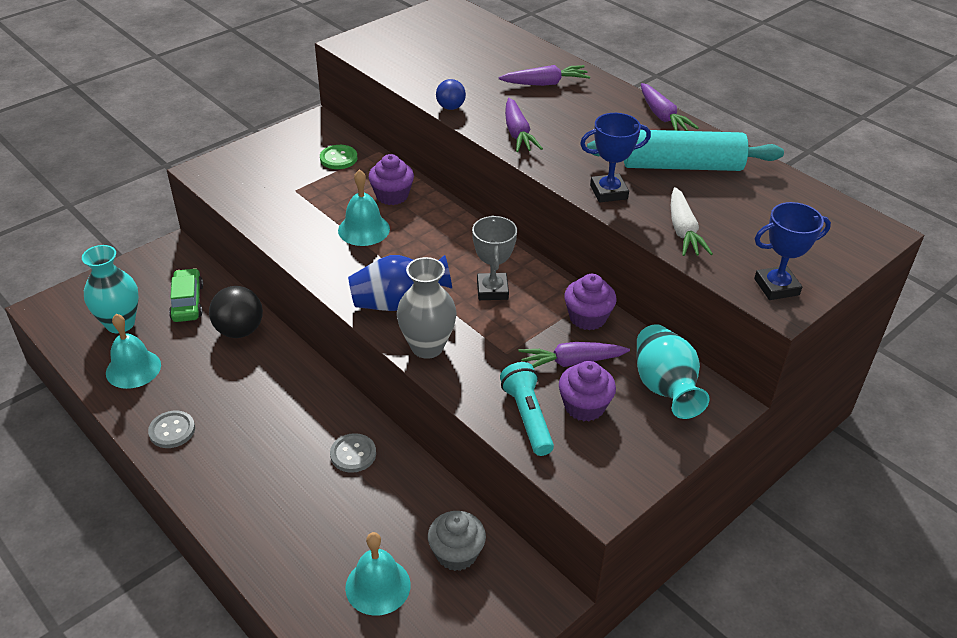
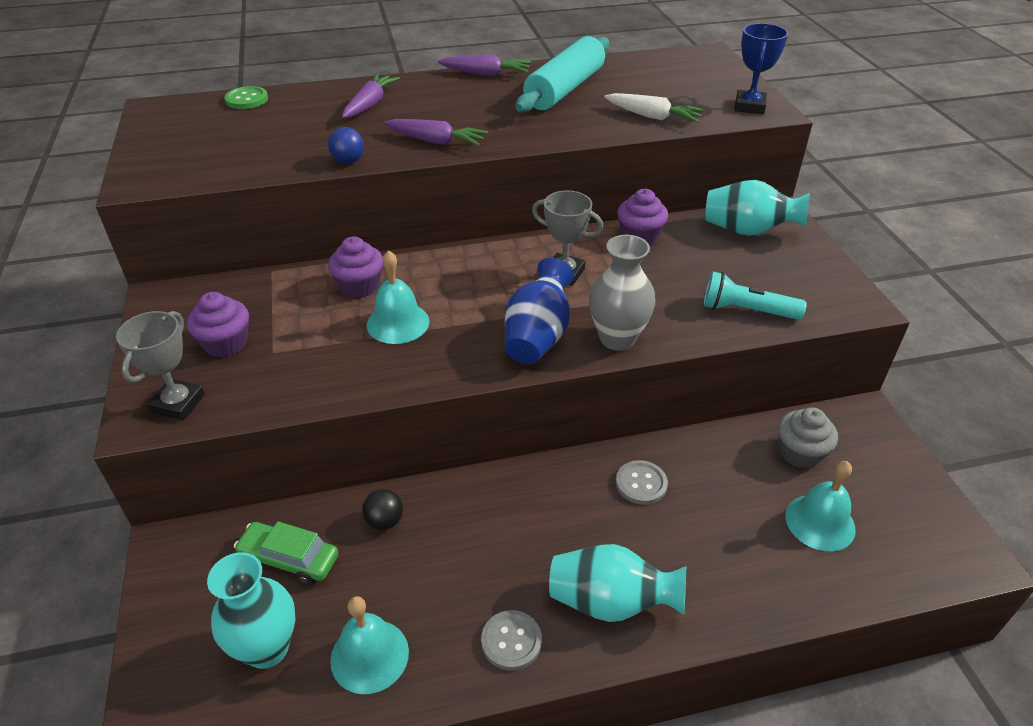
camera: 60 degrees left, 0 degrees up
black ball [209,286,263,338] -> black ball [362,489,403,530], size x0.59
green button [320,145,357,169] -> green button moved to [224,86,268,109]
purple carrot [519,342,630,368] -> none
purple cupcake [559,361,616,421] -> purple cupcake moved to [187,292,249,357]
blue trophy [580,113,651,202] -> none
none -> grey trophy [116,311,205,420]
none -> turquoise vase [549,544,686,622]

